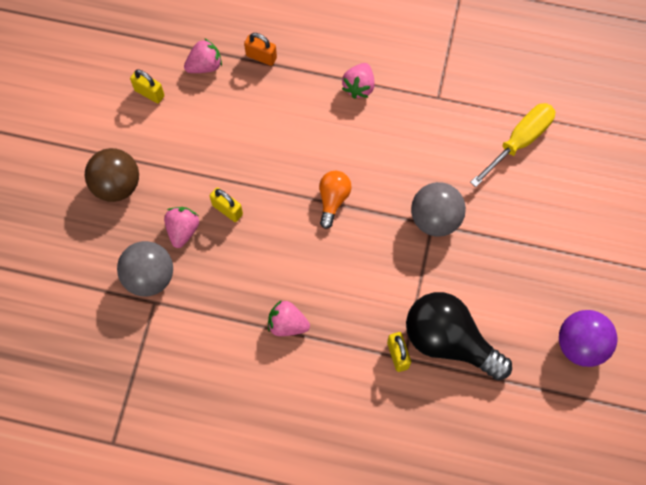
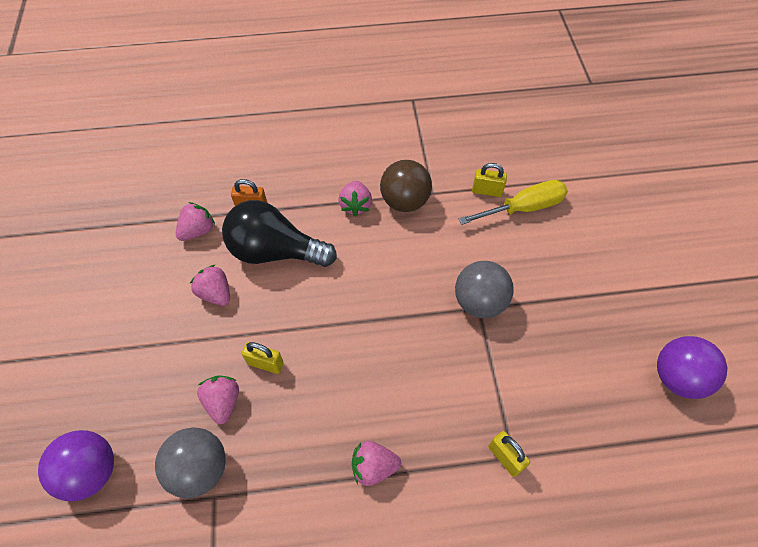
camera: 20 degrees left, 10 degrees down
brown ball [85,148,139,202] -> brown ball moved to [380,160,432,212]
yellow padlock [130,69,165,103] -> yellow padlock moved to [472,163,507,197]
orange light bulb [319,171,352,229] -> none
black light bulb [406,292,512,380] -> black light bulb moved to [222,200,337,267]
yellow screwdriver [470,103,555,187] -> yellow screwdriver turned 45 degrees clockwise [459,180,568,225]
none -> purple ball [38,430,114,501]
none -> pink strawberry [190,265,230,306]

